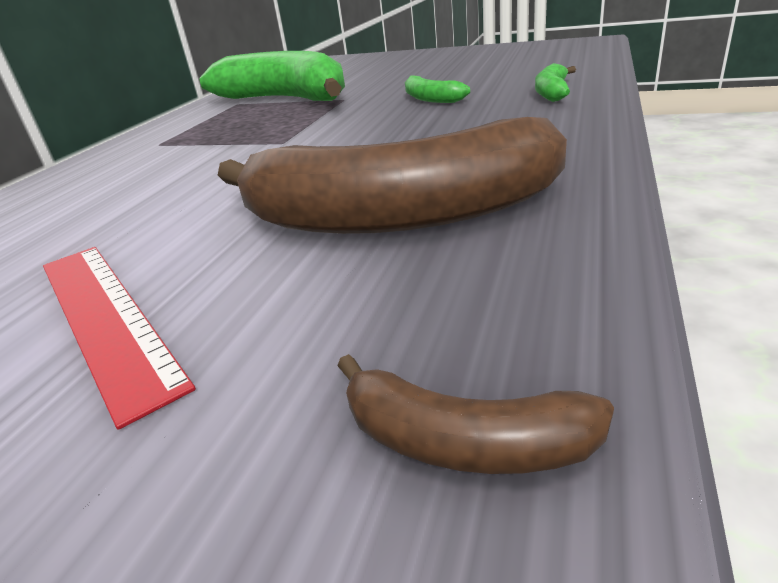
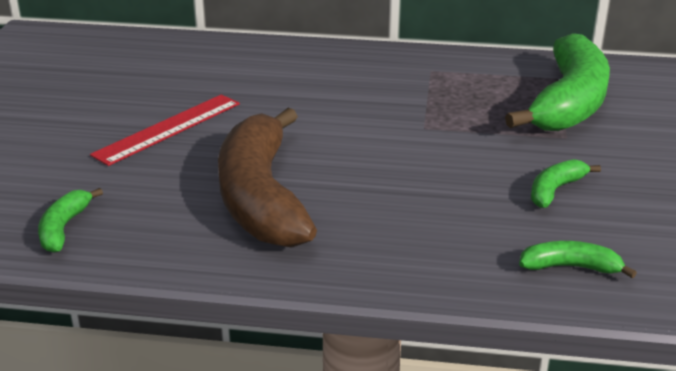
camera: 75 degrees right, 0 degrees up
brown banana [337,354,614,474] -> green banana [38,188,103,253]

